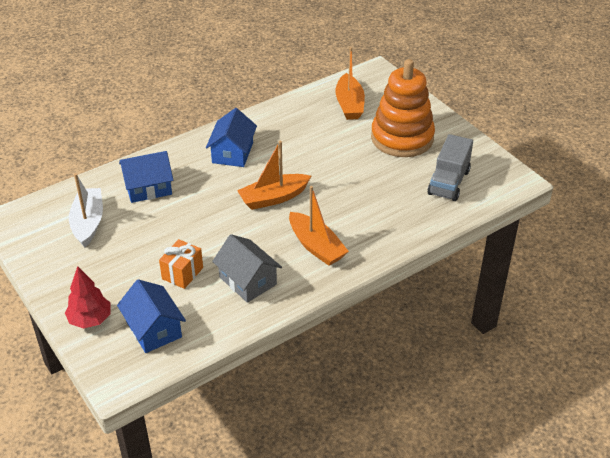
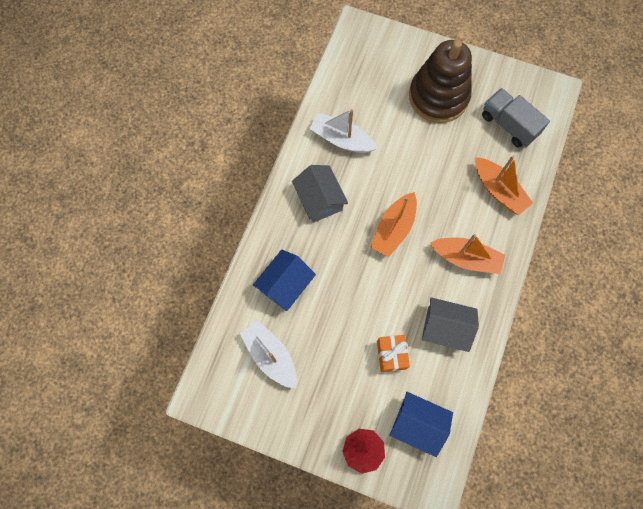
camera: 35 degrees left, 30 degrees up
blue house [206,108,257,167] -> grey house [292,165,348,223]
orange boat [335,47,365,120] -> orange boat moved to [475,156,533,215]
orange stacking toy [371,59,435,157] -> brown stacking toy [409,40,472,123]
grey truck [427,134,473,201] -> grey truck turned 150 degrees clockwise [482,88,550,147]
none -> white boat [309,109,377,153]

